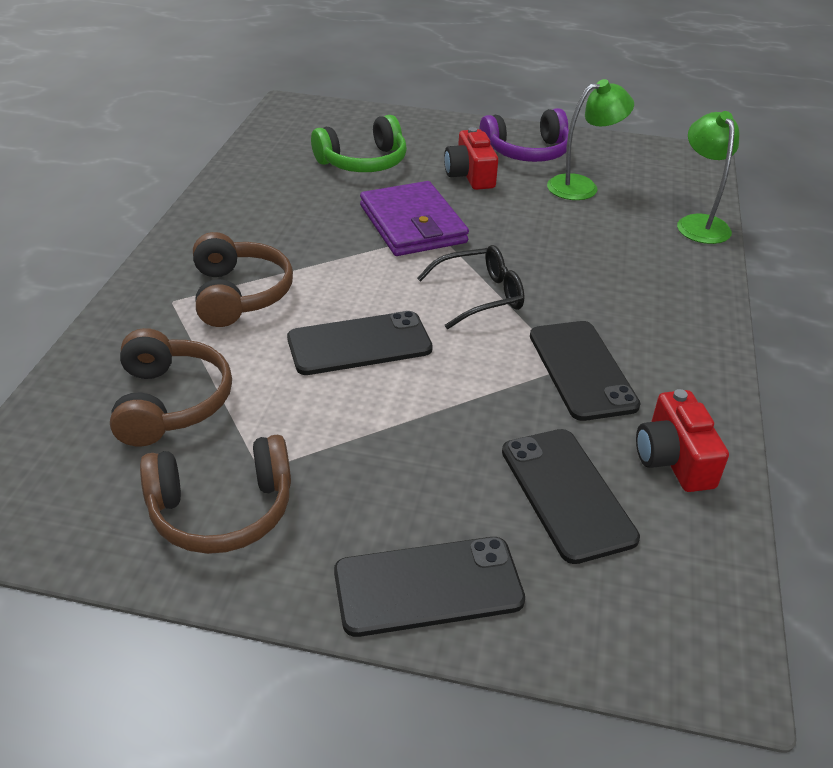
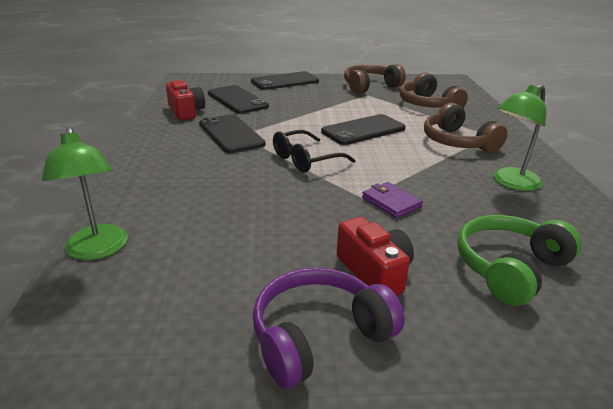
camera: 165 degrees right, 10 degrees down
purple wallet [360,181,469,256] -> purple wallet [362,182,423,218], size x0.51
green lamp [547,79,634,200] -> green lamp moved to [494,84,547,191]

